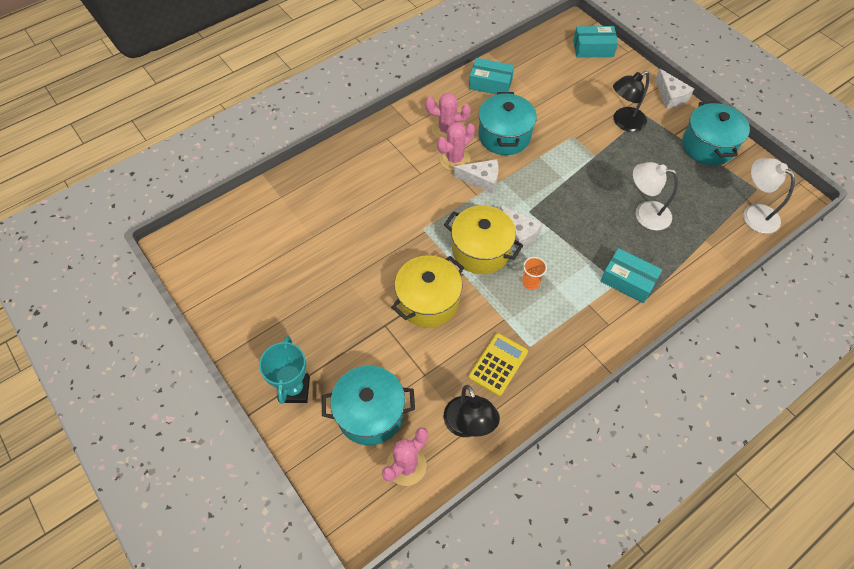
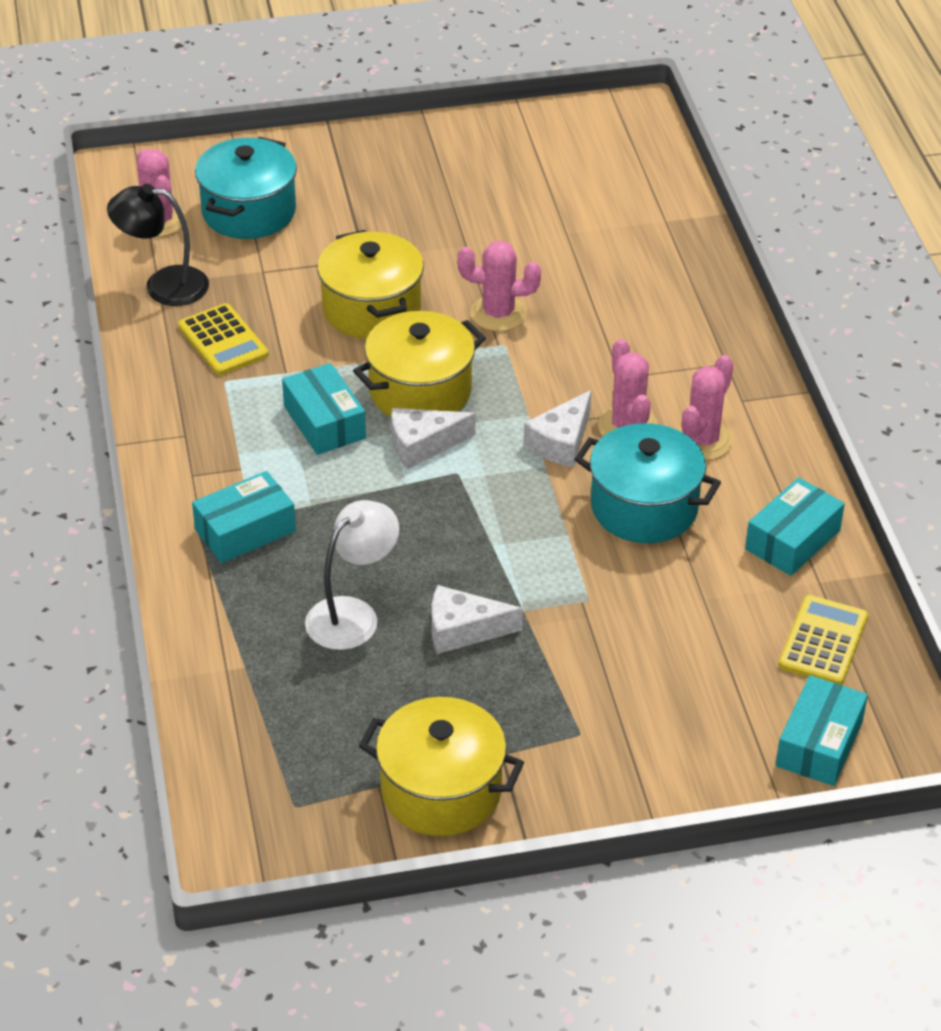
camera: 115 degrees right, 15 degrees down
turquoise trophy [259,336,310,404] -> none
orange cup [522,257,547,290] -> turquoise box [282,363,366,455]
black lamp [613,71,650,132] -> none
white cheese [655,69,694,109] -> white cheese moved to [432,585,523,654]
turquoise pot [682,101,750,165] -> yellow pot [359,697,524,836]
white lamp [743,158,795,234] -> none
none -> pink cactus [457,241,541,331]
none -> yellow calculator [778,595,868,685]

